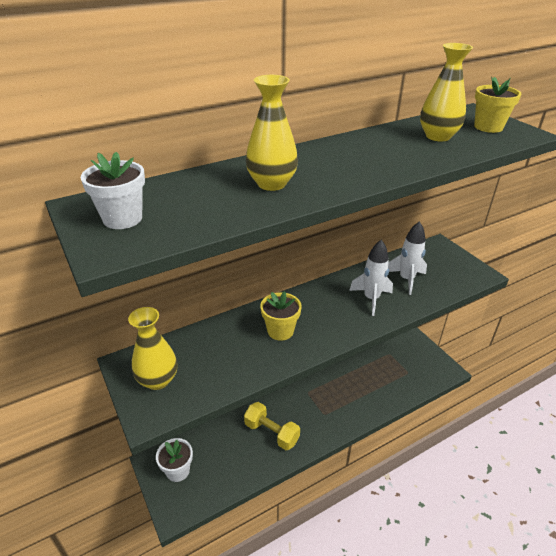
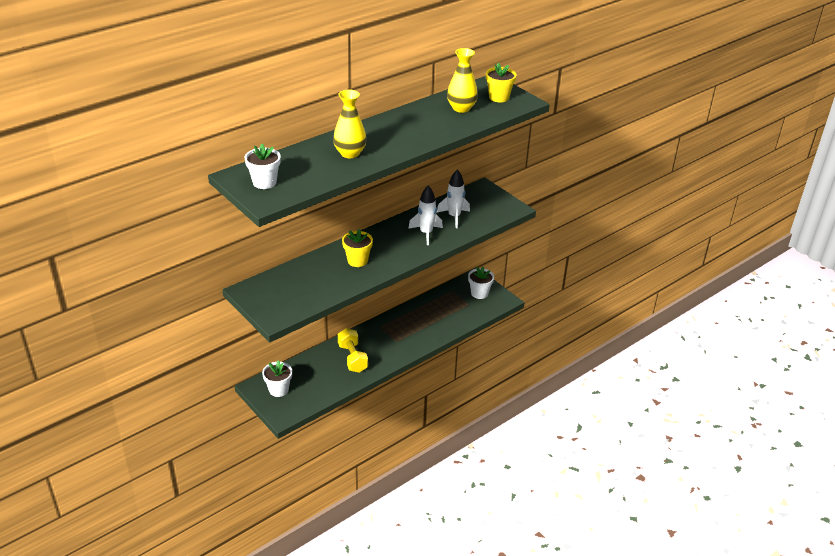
camera: 10 degrees left, 0 degrees up
yellow vase [128,307,177,390] -> none
yellow dumbbell [244,402,300,450] -> yellow dumbbell turned 45 degrees clockwise [338,328,368,373]
none -> white flower pot [468,267,494,299]

